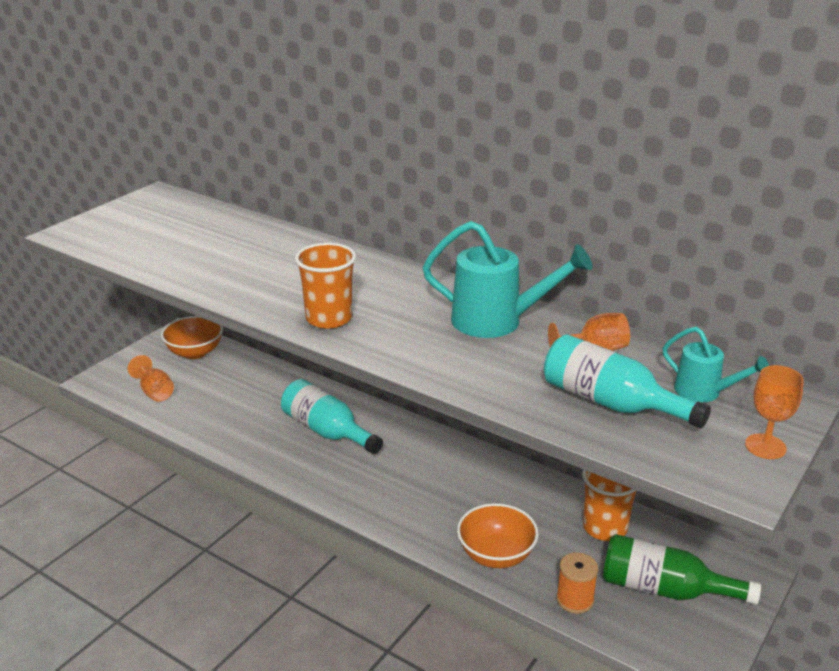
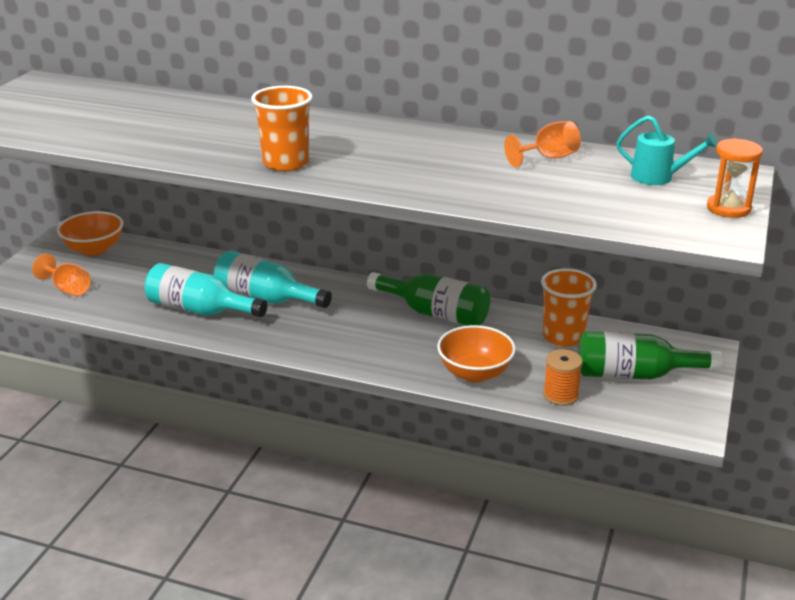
camera: 15 degrees left, 0 degrees up
turquoise watering can [422,221,592,338] -> none
turquoise bottle [544,334,711,428] -> turquoise bottle moved to [145,263,267,317]
orange goblet [745,365,804,459] -> orange hourglass [707,138,763,218]
none -> green bottle [367,272,490,326]

